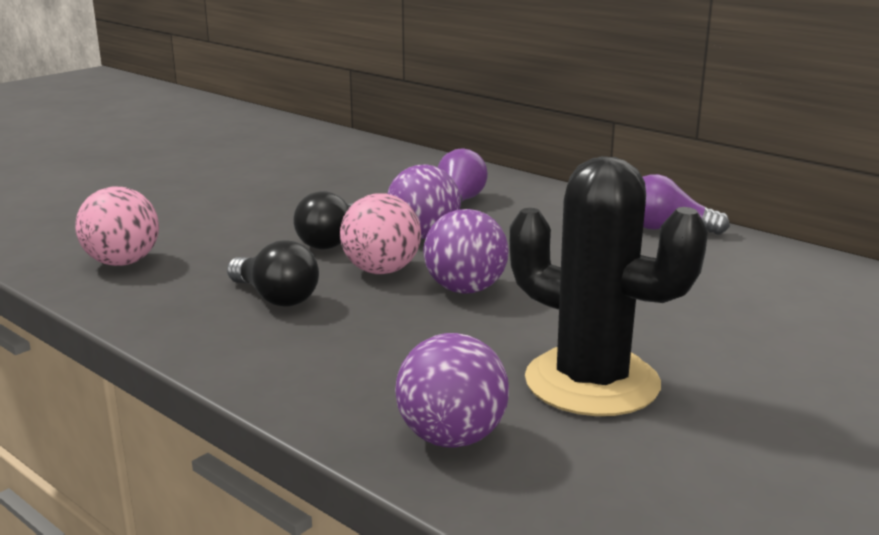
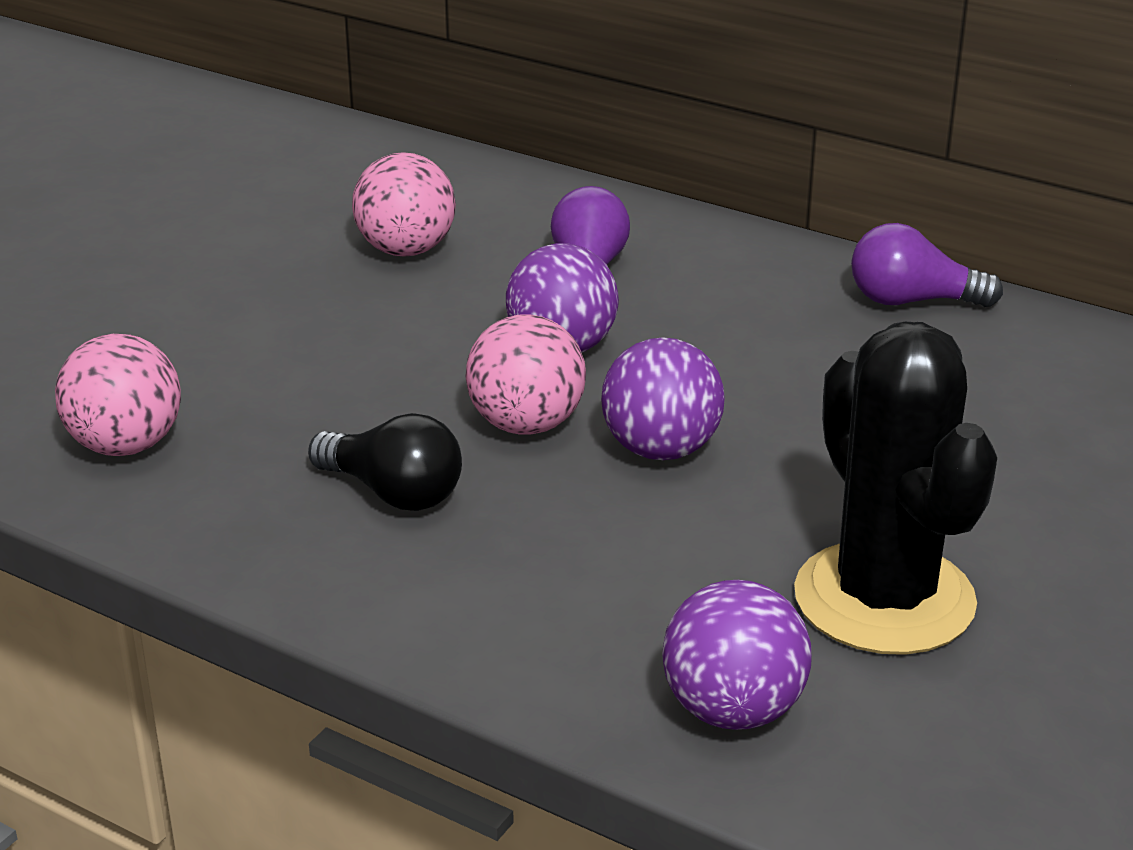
camera: 10 degrees left, 10 degrees up
black light bulb [293,191,354,250] -> none
black cactus [509,156,708,416] -> black cactus turned 45 degrees clockwise [794,322,997,655]
none -> pink ball [352,152,456,257]

